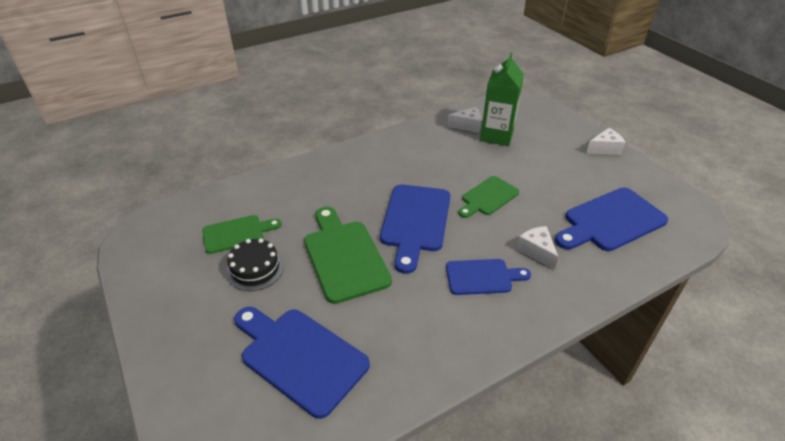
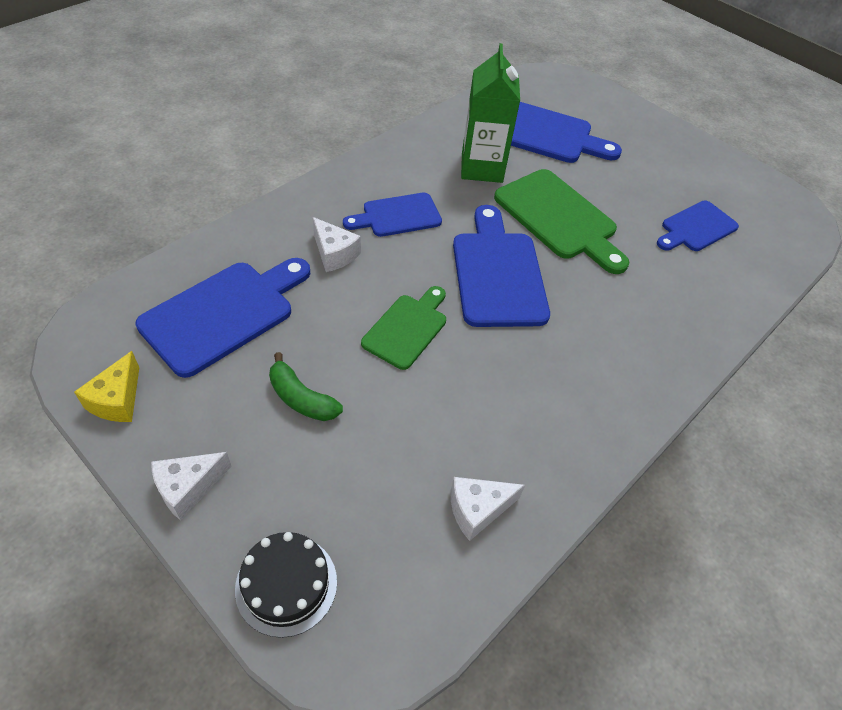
camera: 160 degrees right, 10 degrees up
green cutting board [202,215,282,254] -> blue cutting board [657,201,739,251]
black cake [226,238,284,291] -> black cake moved to [235,532,337,638]
green carton [480,52,524,146] -> green carton moved to [461,43,520,183]
none -> yellow cheese [74,351,139,422]
none -> green banana [269,352,343,421]

